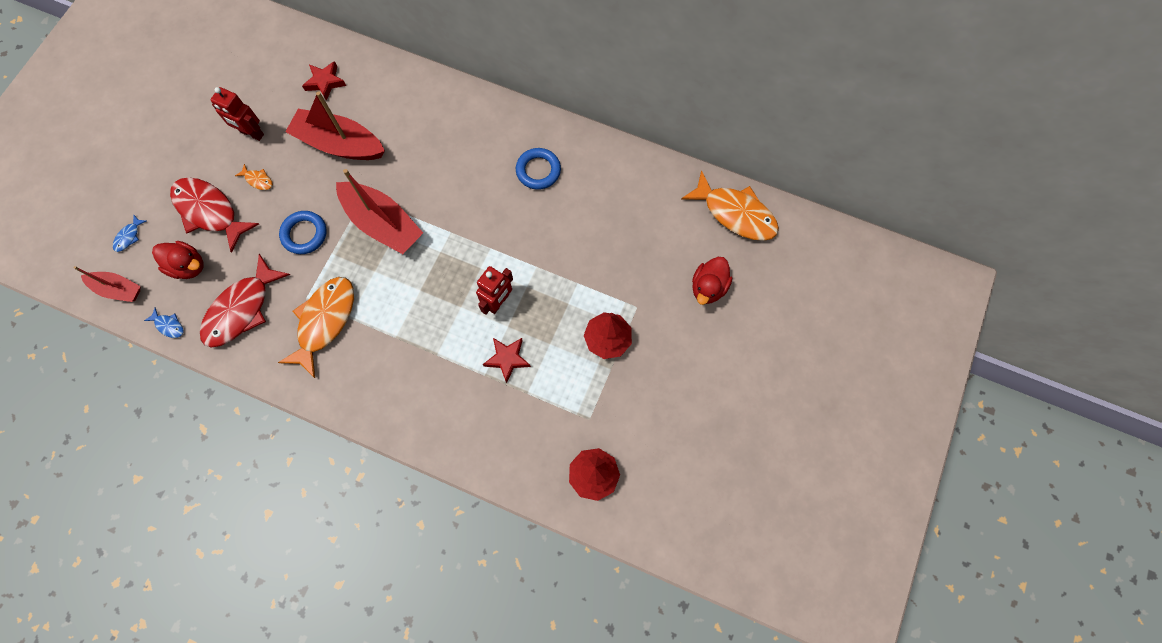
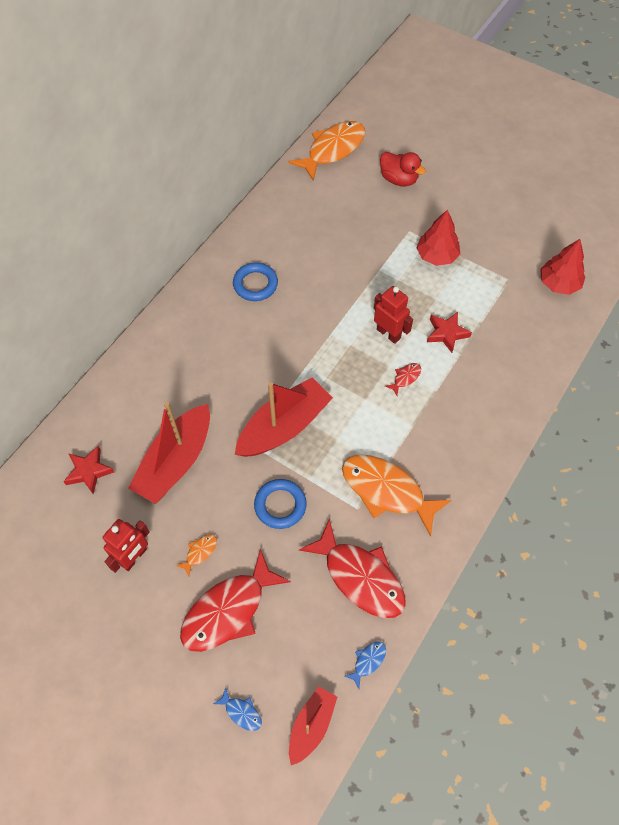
camera: 80 degrees left, 10 degrees down
red duck [152,241,204,279] -> none
none -> red fish [385,363,421,395]

